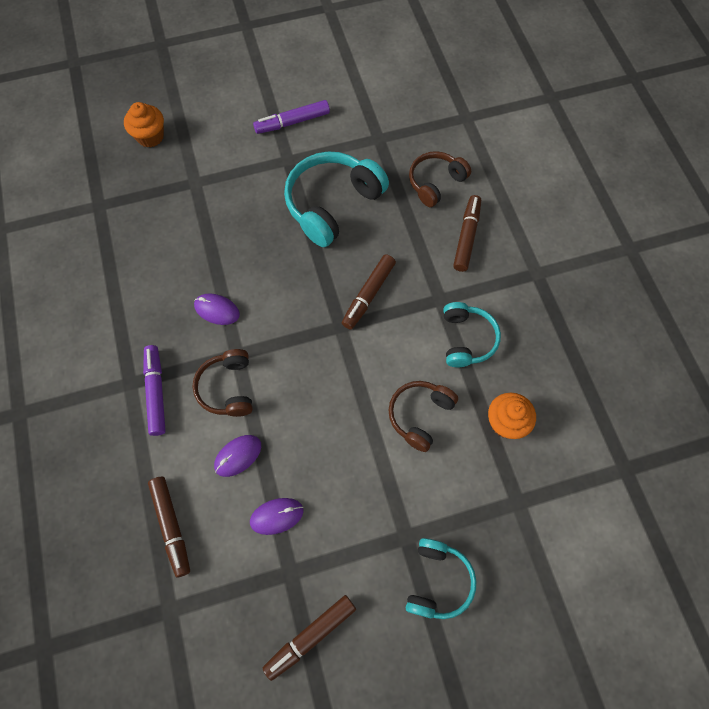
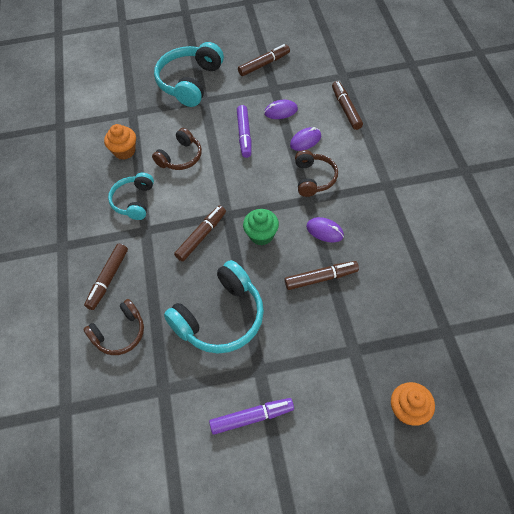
camera: 170 degrees left, 10 degrees down
purple marker [143,345,166,436] -> purple marker moved to [237,105,251,158]
turquoise headphones [406,538,476,619] -> turquoise headphones [154,42,224,107], size x1.65
none -> green cupcake [243,209,279,245]
none -> brown marker [285,261,359,290]

